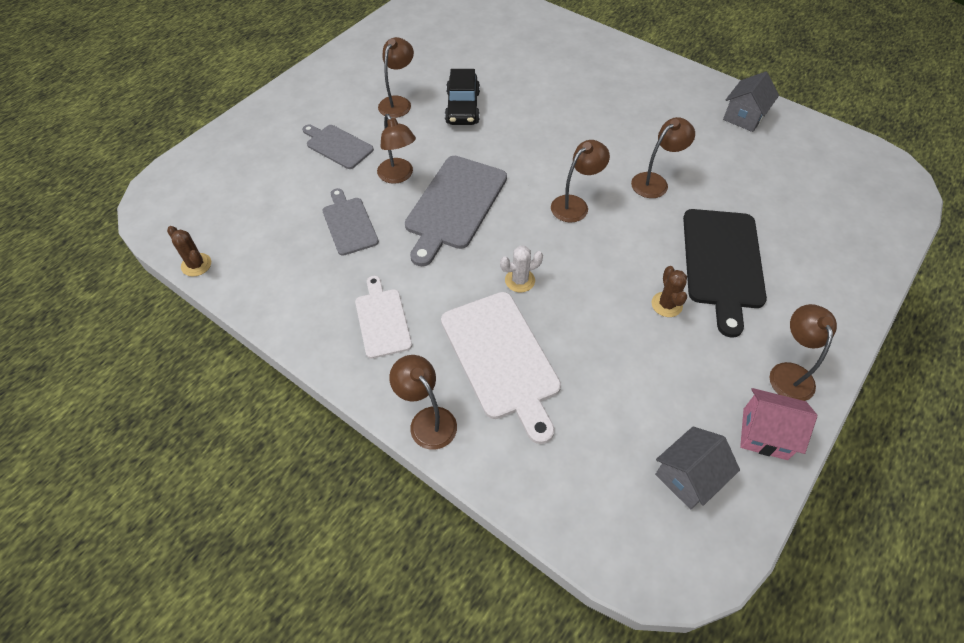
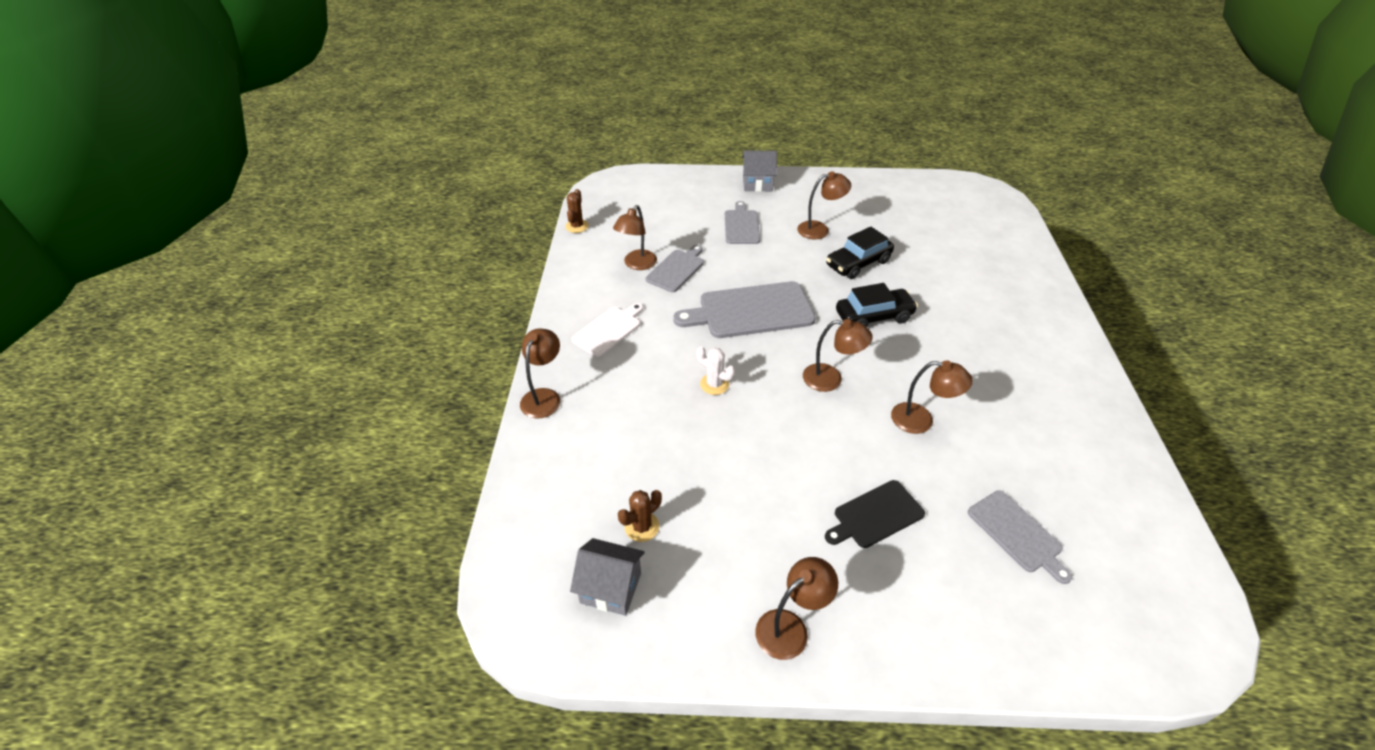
camera: 55 degrees right, 10 degrees down
brown lamp [377,114,416,184] -> brown lamp moved to [613,205,657,270]
white cutting board [441,292,561,444] -> none
brown cactus [651,266,687,317] -> brown cactus moved to [618,490,662,542]
black cutting board [683,209,767,338] -> black cutting board [825,480,925,548], size x0.59
grey house [723,71,779,132] -> grey house moved to [742,151,777,192]
pink house [740,388,817,460] -> none
none -> black car [836,283,918,327]
none -> grey cutting board [968,490,1072,584]

